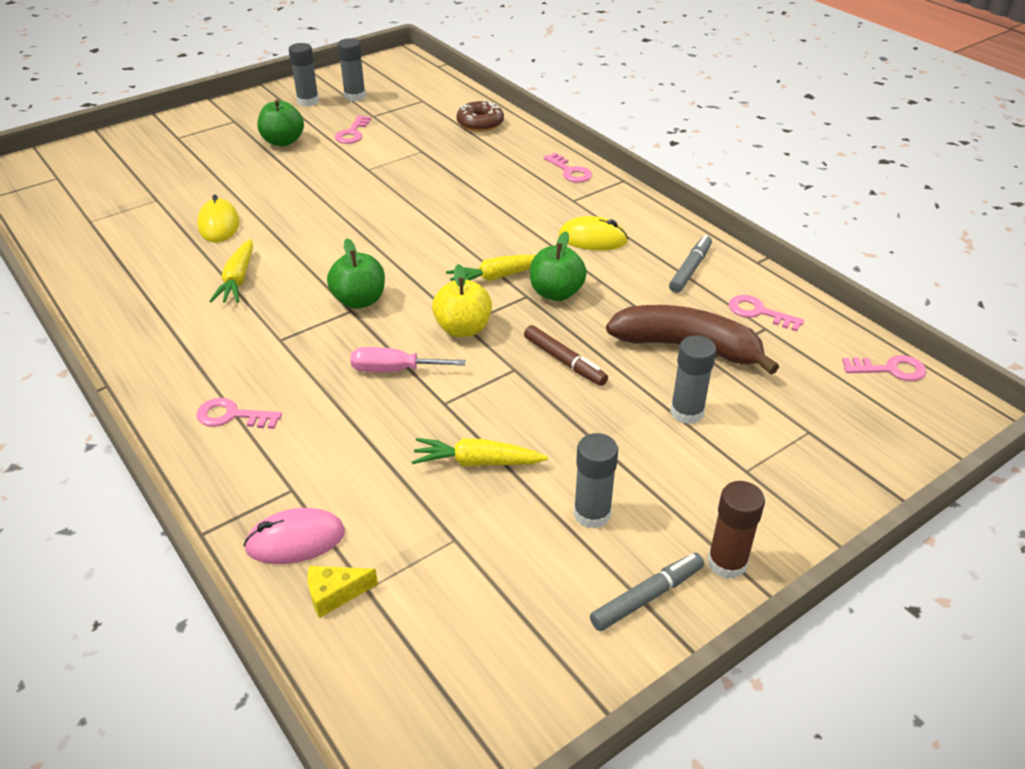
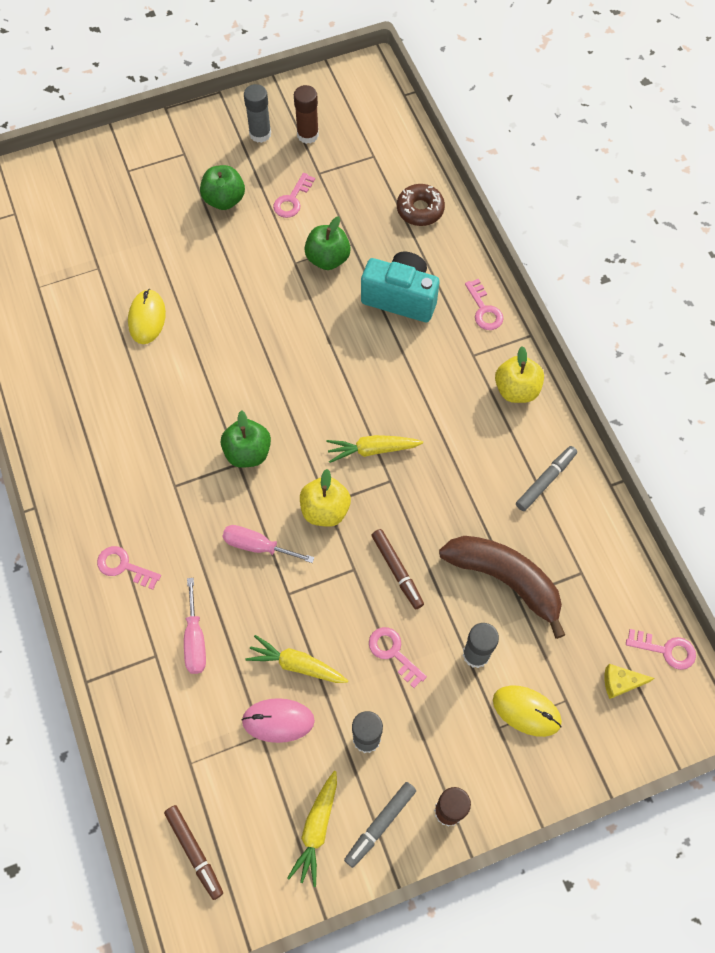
camera: 15 degrees right, 25 degrees up
yellow carrot [209,239,253,303] -> yellow carrot moved to [287,771,337,887]
pink mouse [244,508,345,564] -> pink mouse moved to [241,698,315,743]
yellow cheese [308,566,378,618] -> yellow cheese moved to [604,664,654,699]
grey glue stick [338,38,366,101] -> brown glue stick [294,85,319,144]
green apple [530,231,587,301] -> green apple moved to [304,216,351,270]
yellow mouse [559,216,628,251] -> yellow mouse moved to [493,685,562,737]
grey marker [590,553,704,631] -> grey marker turned 150 degrees clockwise [344,782,416,868]
pink key [729,295,804,332] -> pink key moved to [369,627,427,688]
none -> brown marker [164,805,223,900]
none -> pink screwdriver [184,578,206,674]
none -> turquoise camera [361,252,440,322]
none -> yellow apple [495,346,544,403]

